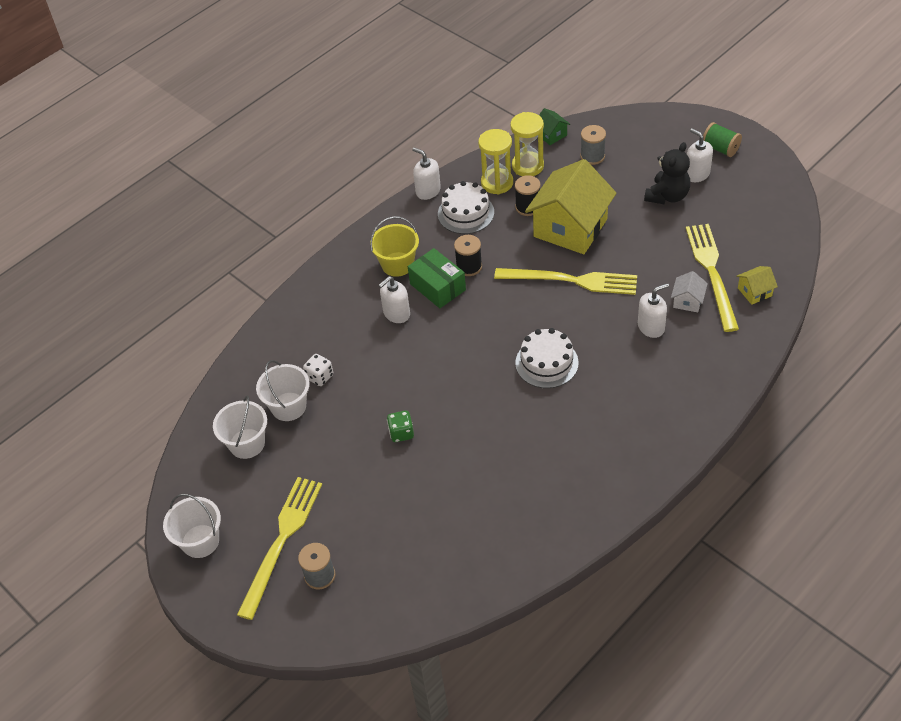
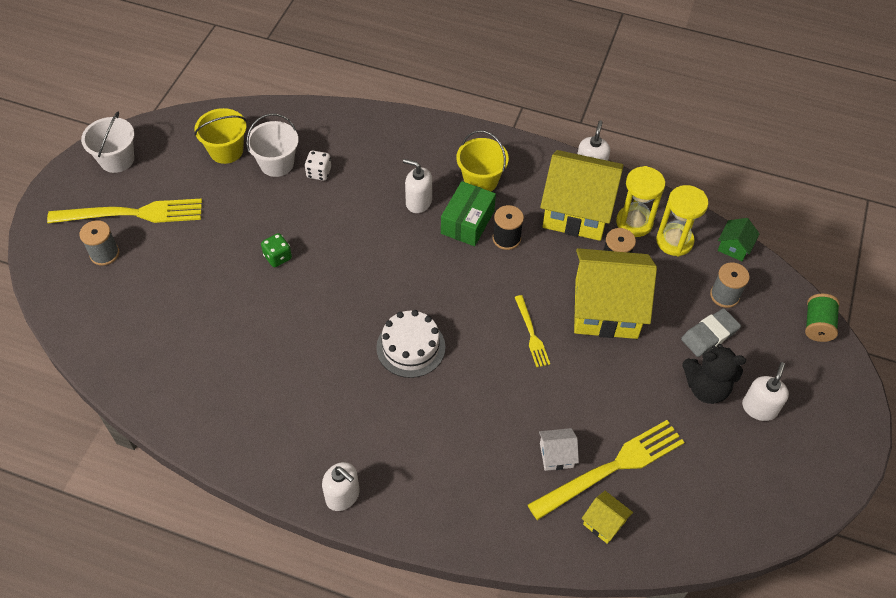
camera: 60 degrees right, 5 degrees up
white bucket [213,396,267,459] -> yellow bucket [194,108,247,164]
white cake [438,181,494,234] -> yellow house [540,150,623,241]
yellow fork [494,268,637,295] -> yellow fork [515,295,550,367], size x0.52
white soap dispenser [638,283,669,338] -> white soap dispenser moved to [322,462,360,511]
green spool [703,122,742,157] -> green spool moved to [805,294,840,342]
none -> grey eraser [681,308,741,357]

